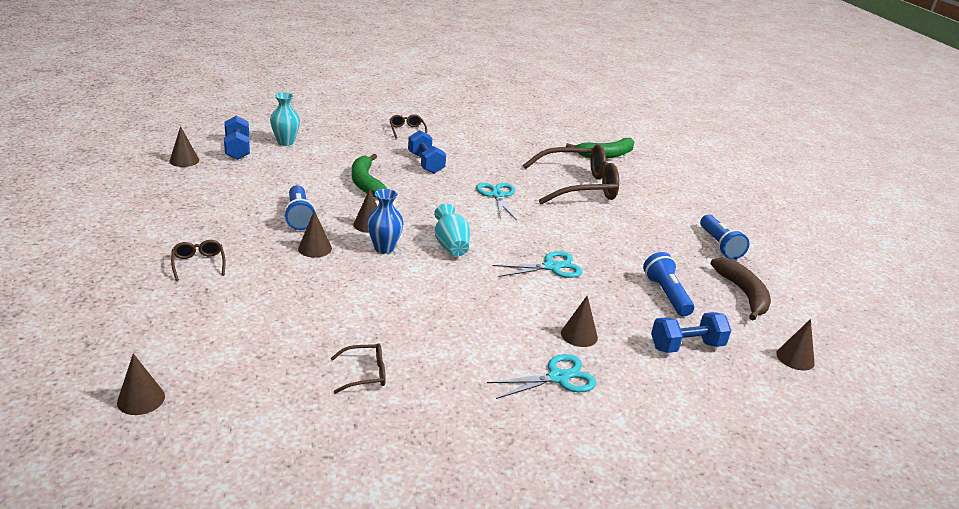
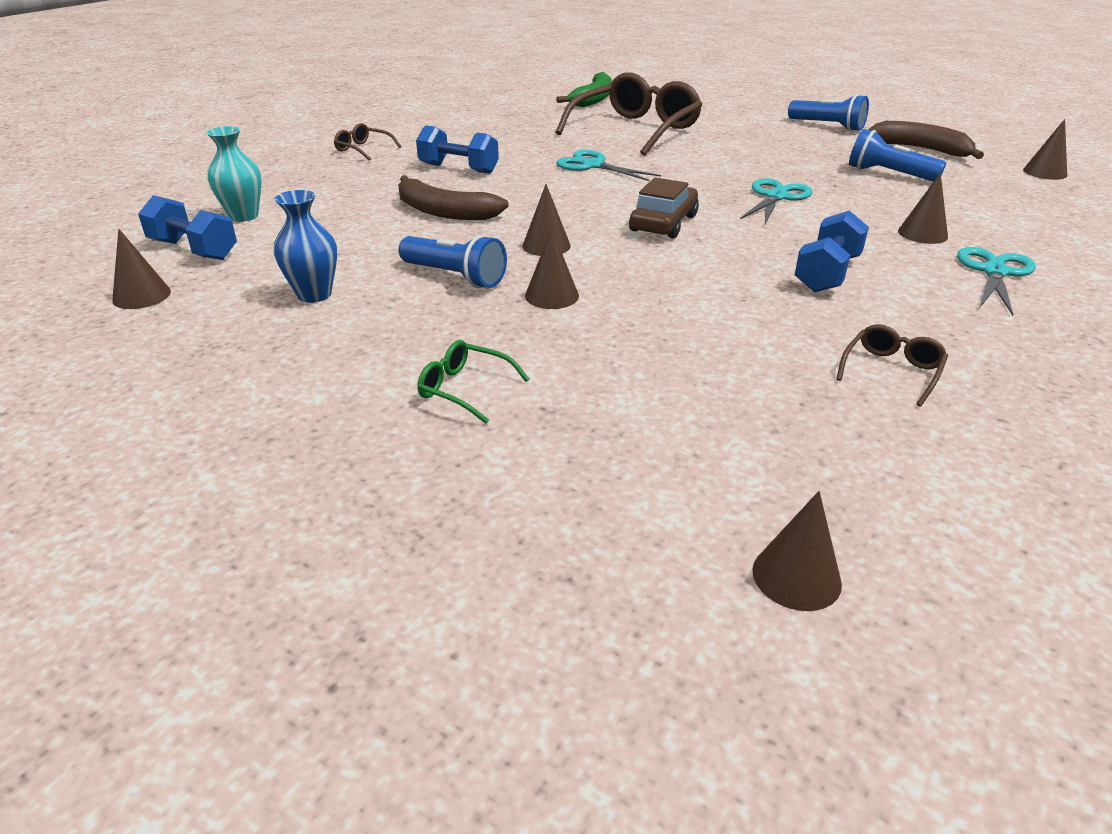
camera: 40 degrees left, 5 degrees up
brown glasses [171,240,226,281] -> green glasses [418,340,529,424]
green banana [352,154,387,197] -> brown banana [398,175,509,220]
blue vase [367,189,404,254] -> blue vase moved to [274,190,337,303]
turquoise vase [434,204,470,256] -> brown car [629,177,699,238]
blue dumbbell [651,312,731,353] -> blue dumbbell moved to [795,211,869,292]

